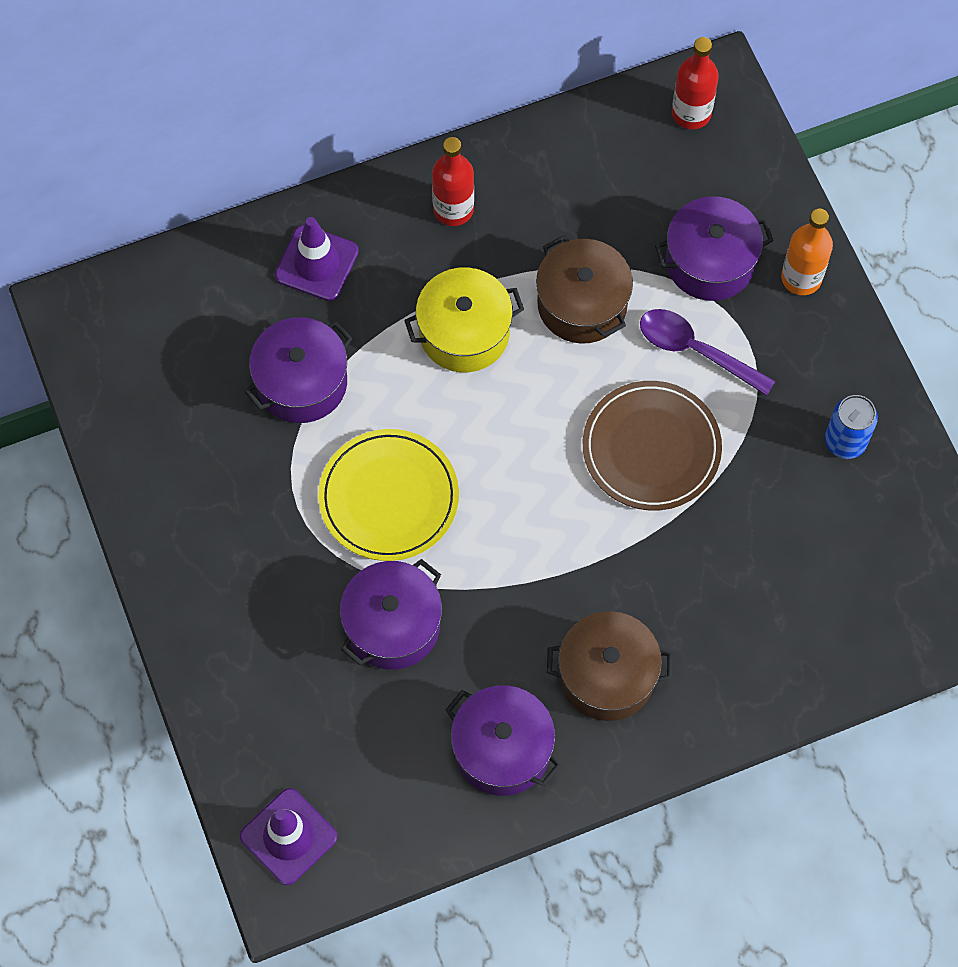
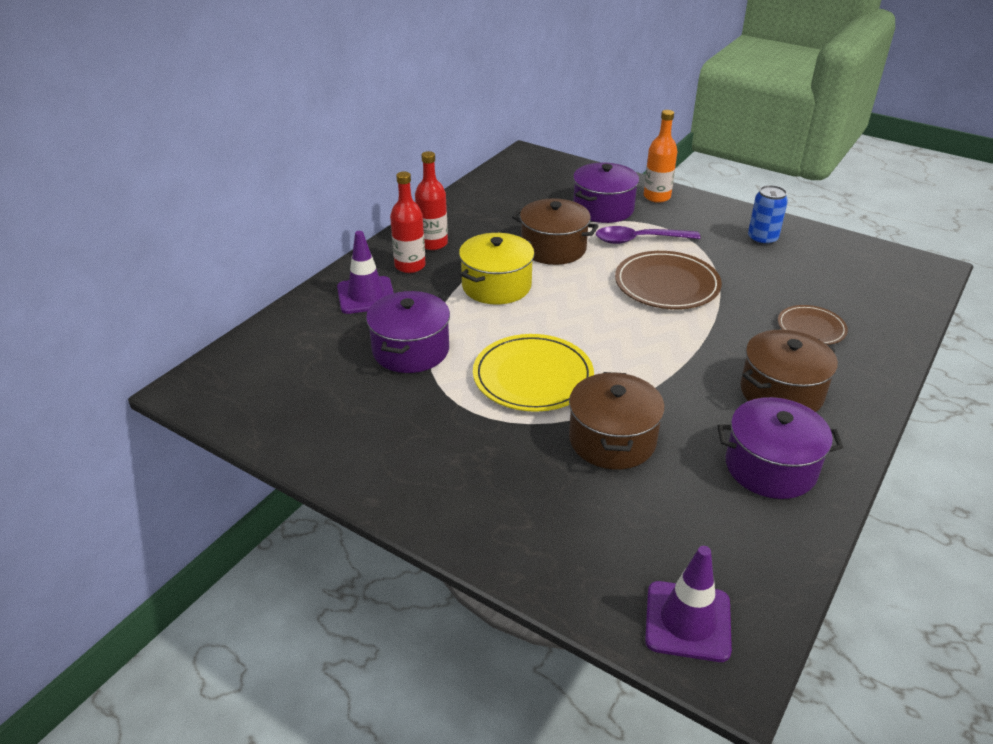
camera: 35 degrees left, 30 degrees down
purple pot [340,559,442,670] -> brown pot [569,372,665,469]
red bottle [672,37,719,129] -> red bottle moved to [390,171,426,273]
none -> brown plate [778,305,848,345]

